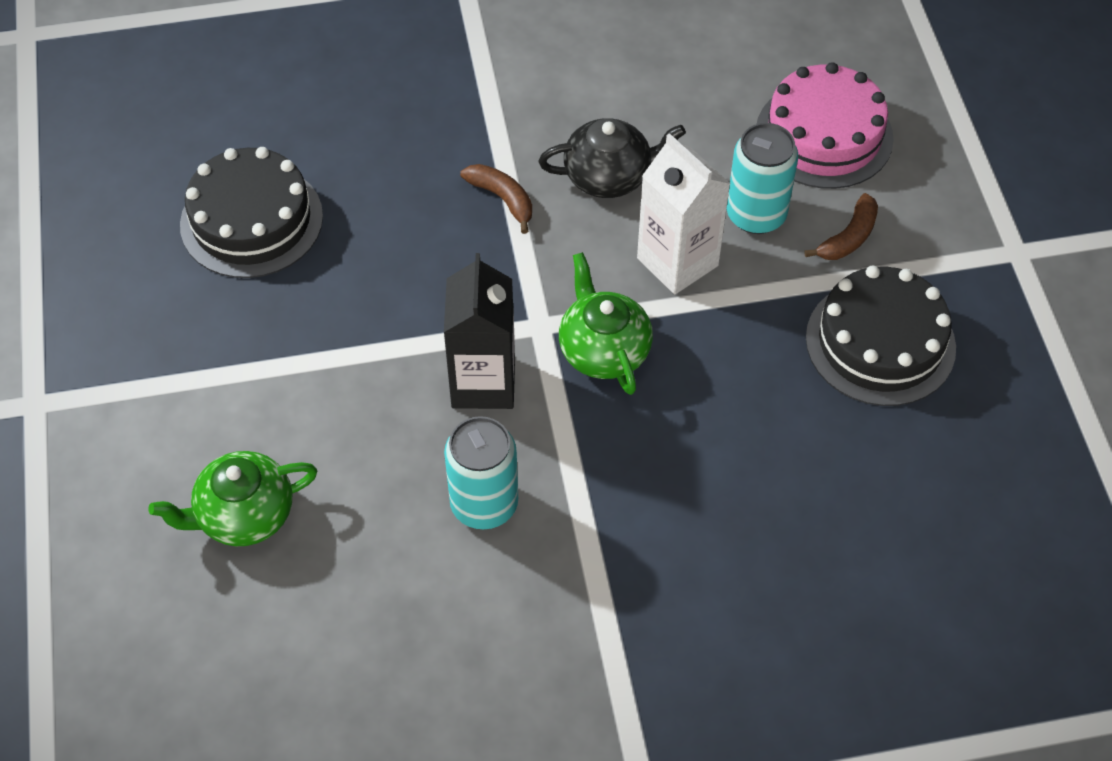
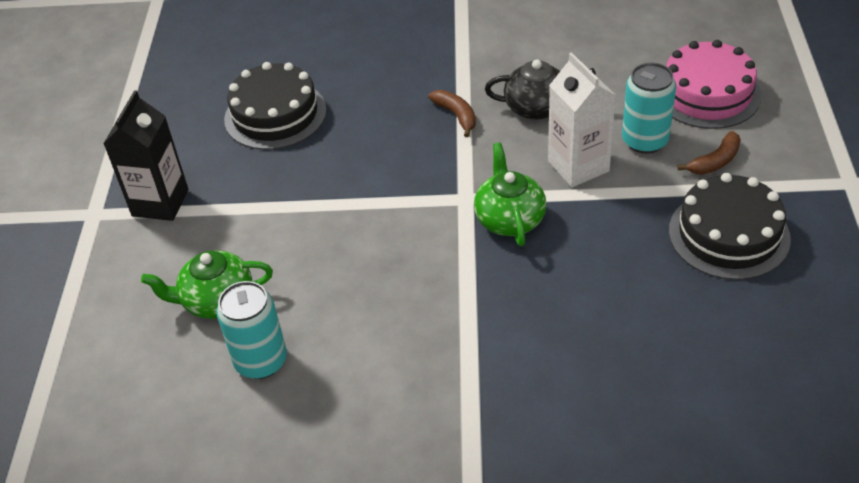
camera: 15 degrees right, 10 degrees down
black carton [444,253,515,409] -> black carton moved to [103,90,189,221]
turquoise can [444,416,518,529] -> turquoise can moved to [217,281,287,379]

